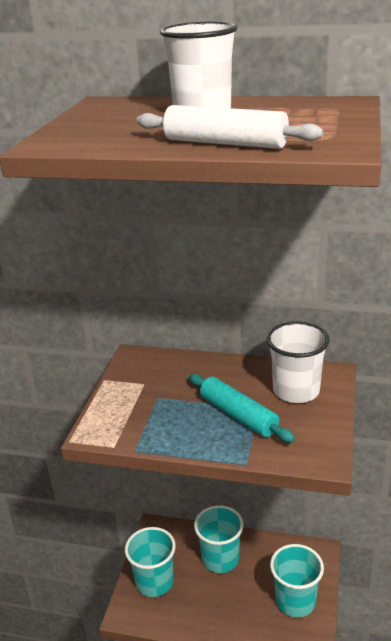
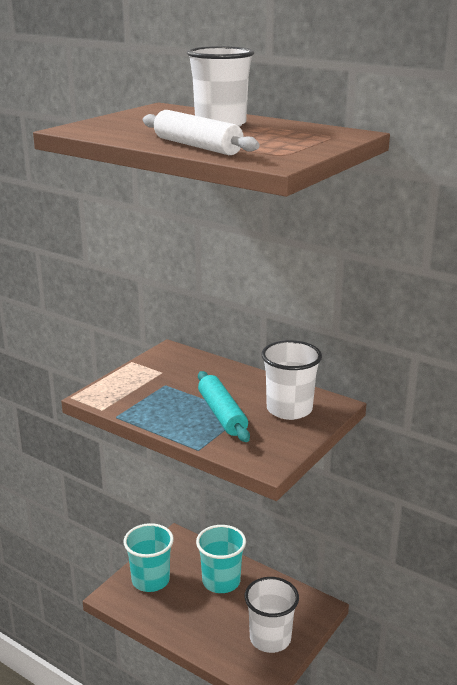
camera: 20 degrees right, 5 degrees down
turquoise cup [270,544,324,618] -> white cup [245,577,299,653]

